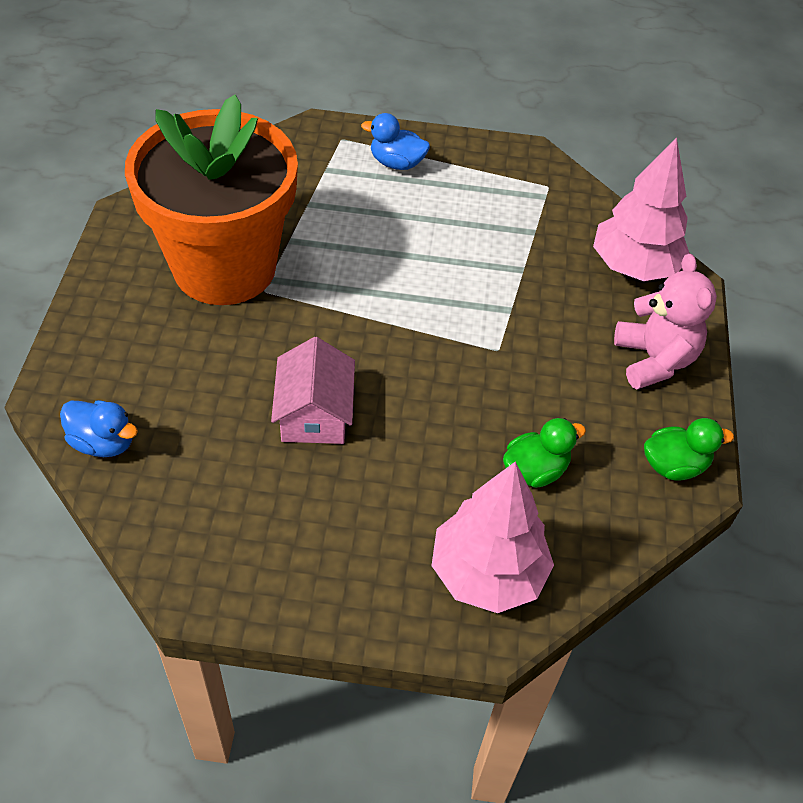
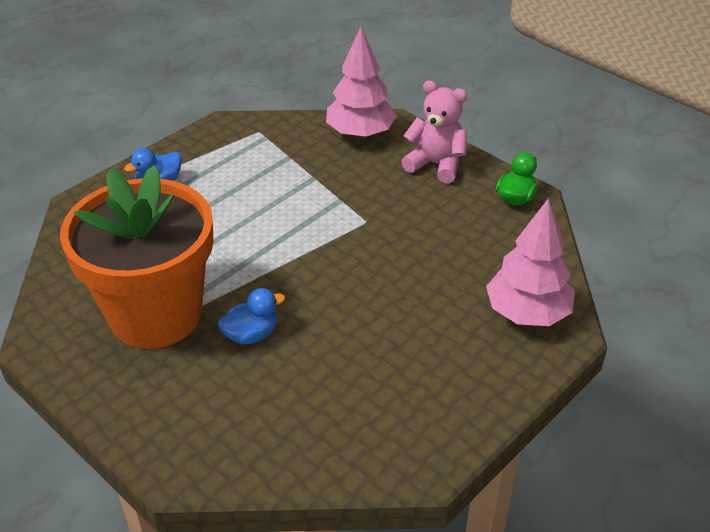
camera: 50 degrees left, 10 degrees down
blue duck [60,400,138,457] -> blue duck moved to [218,288,286,344]
pink house [271,337,355,444] -> none
green duck [503,418,586,488] -> none

